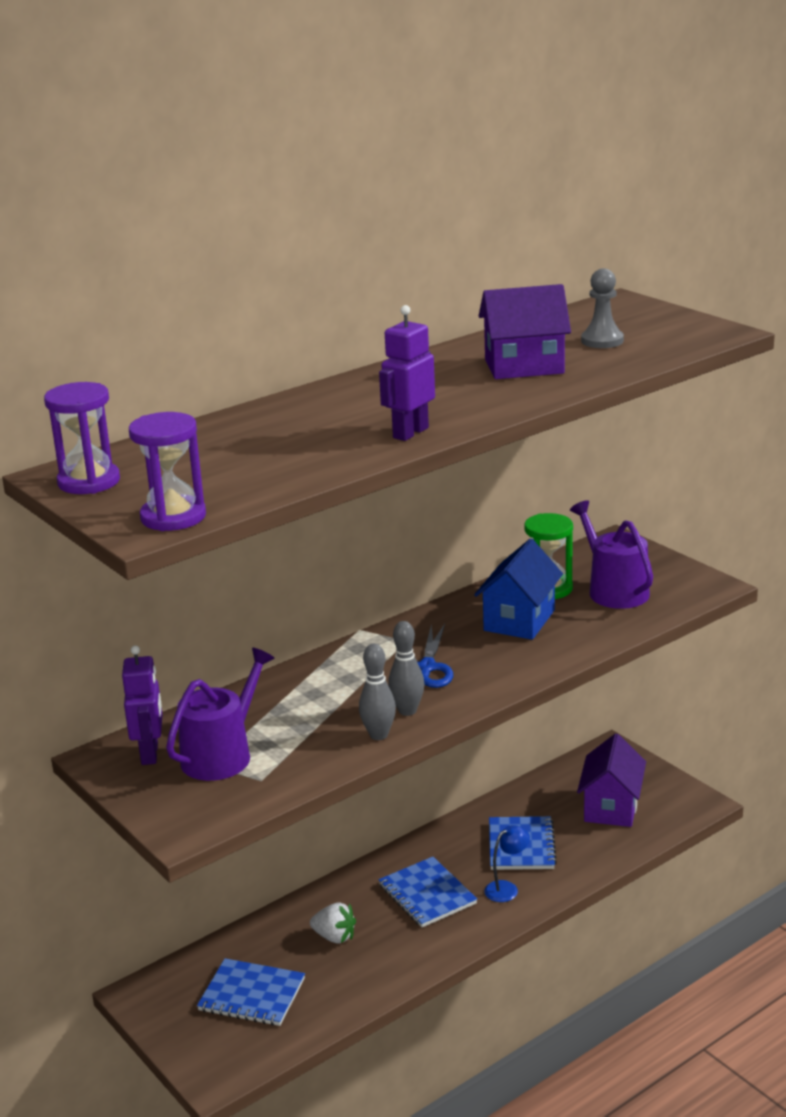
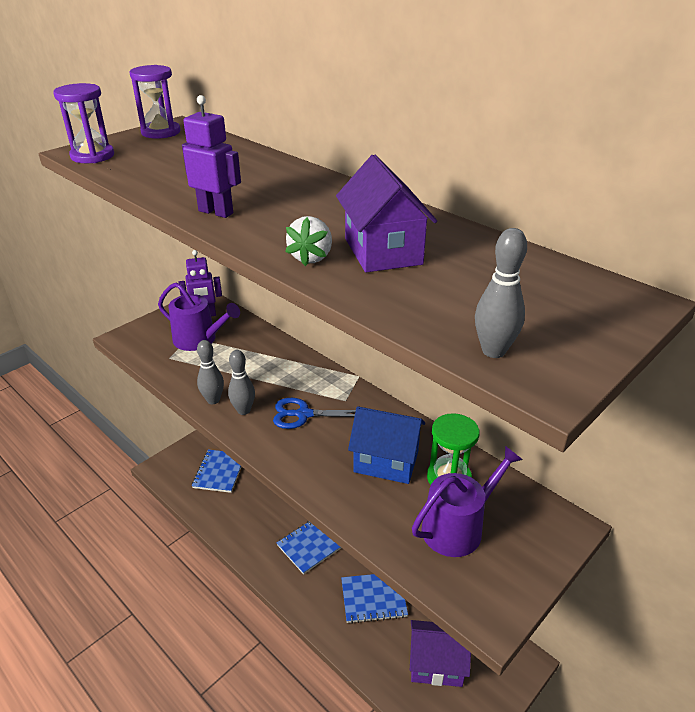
camera: 80 degrees right, 10 degrees up
white strawberry [310,903,356,944] -> white strawberry moved to [285,216,332,266]
blue lamp [484,825,530,902] -> none
grey pawn [581,268,624,348] -> none
none -> grey bowling pin [475,228,527,358]

